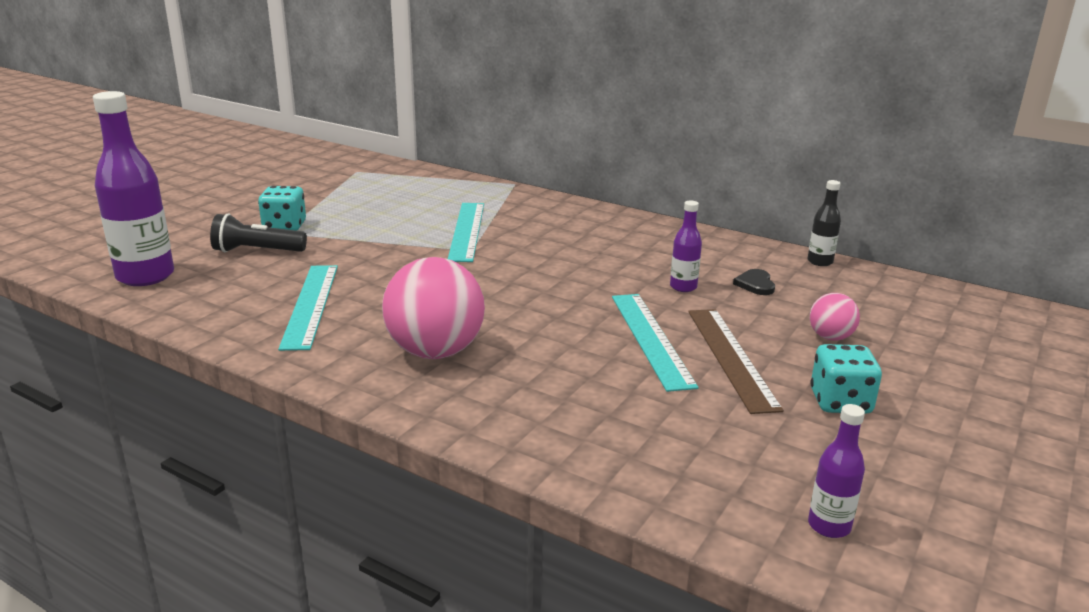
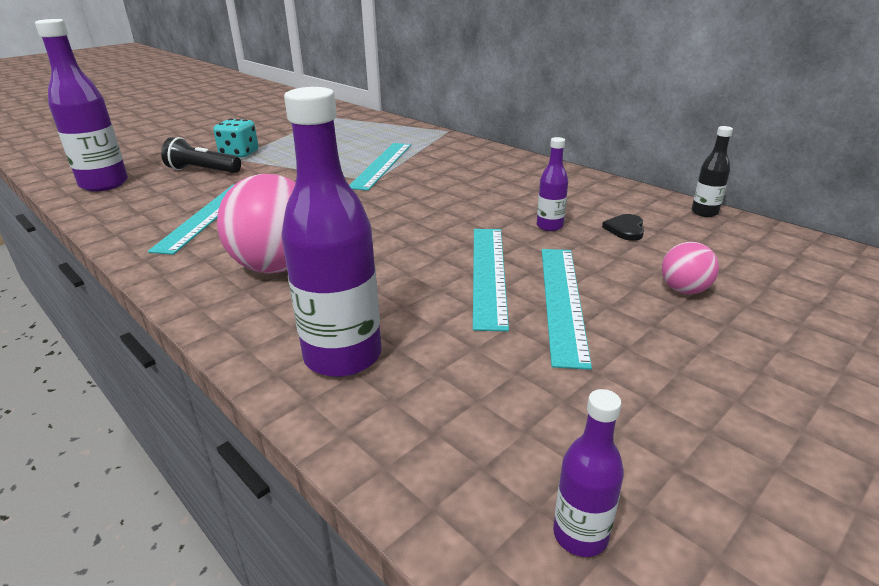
camera: 15 degrees right, 5 degrees up
brown ruler [688,309,784,414] -> turquoise ruler [542,249,592,370]
turquoise dice [810,344,882,414] -> none
none -> purple bottle [281,87,382,377]

